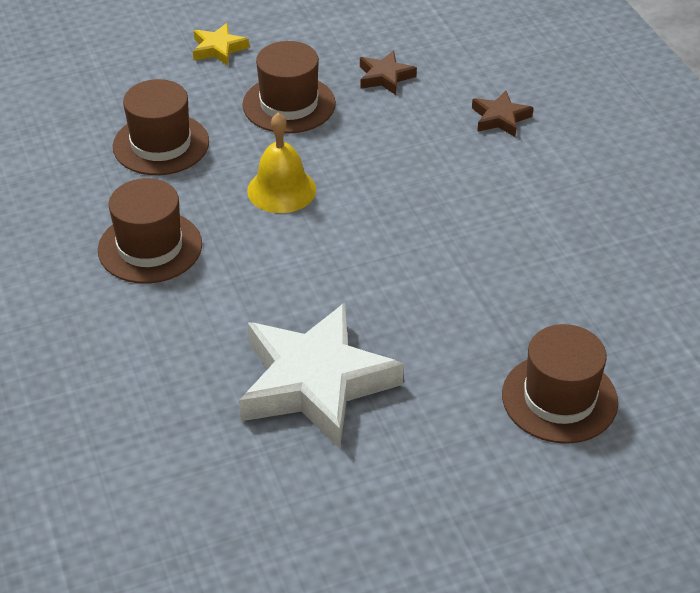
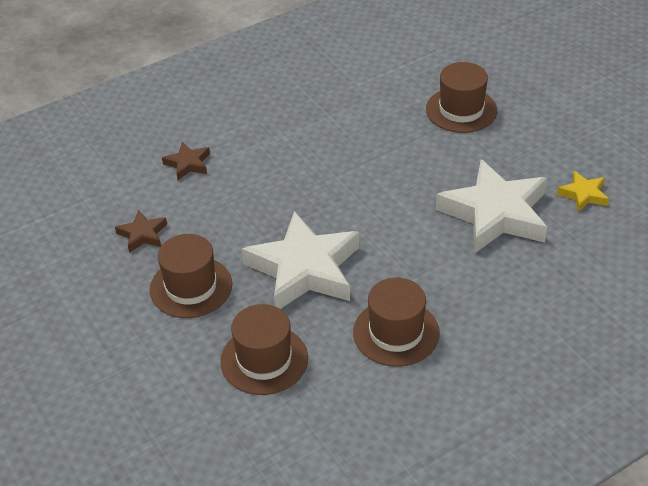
camera: 100 degrees left, 0 degrees up
yellow star [193,23,249,66] -> yellow star moved to [557,171,609,212]
yellow bell [247,113,316,213] -> white star [242,211,359,309]

